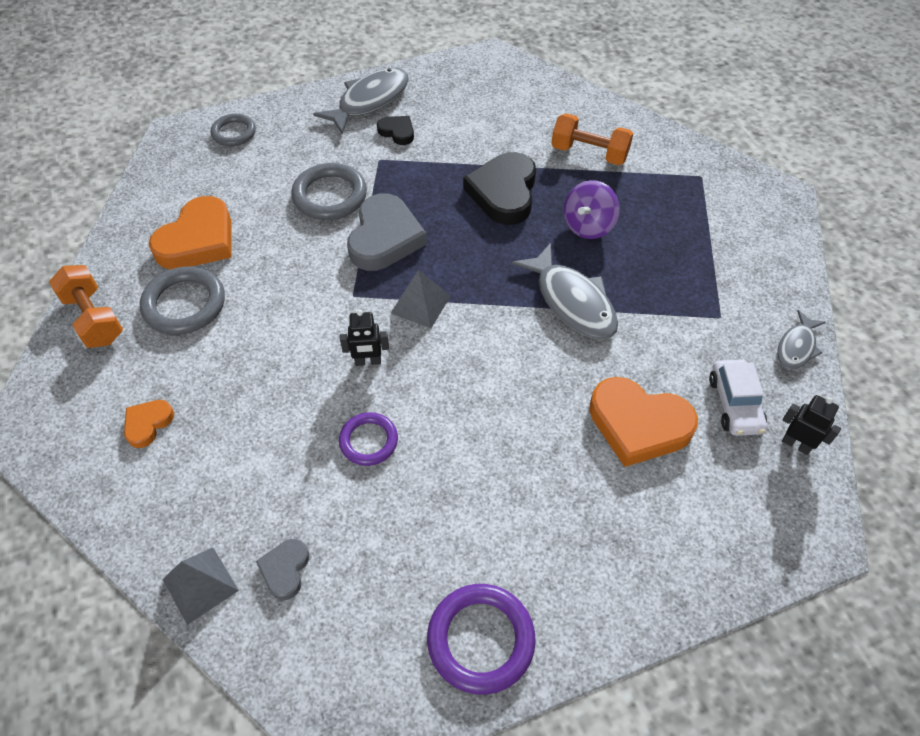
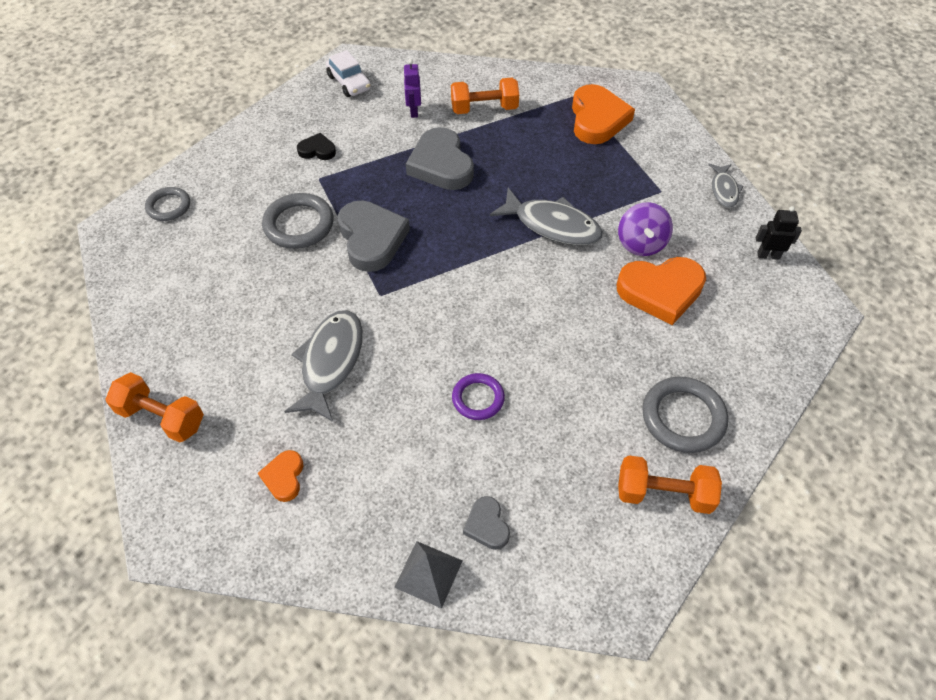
camera: 30 degrees left, 0 degrees up
grey ring [140,266,225,335] -> grey ring moved to [642,377,728,453]
orange heart [149,196,231,269] -> orange heart moved to [572,84,635,144]
grey fish [313,68,409,134] -> grey fish moved to [284,310,363,422]
black robot [340,310,389,366] -> none
grey pyramid [391,270,451,329] -> none
purple ring [427,584,536,695] -> orange dumbbell [618,455,722,514]
black heart [463,152,536,225] -> grey heart [406,127,474,190]
purple spinning top [564,180,620,239] -> purple spinning top moved to [618,202,673,256]
white car [709,359,767,436] -> white car moved to [326,50,371,97]
none -> purple robot [403,59,421,118]

